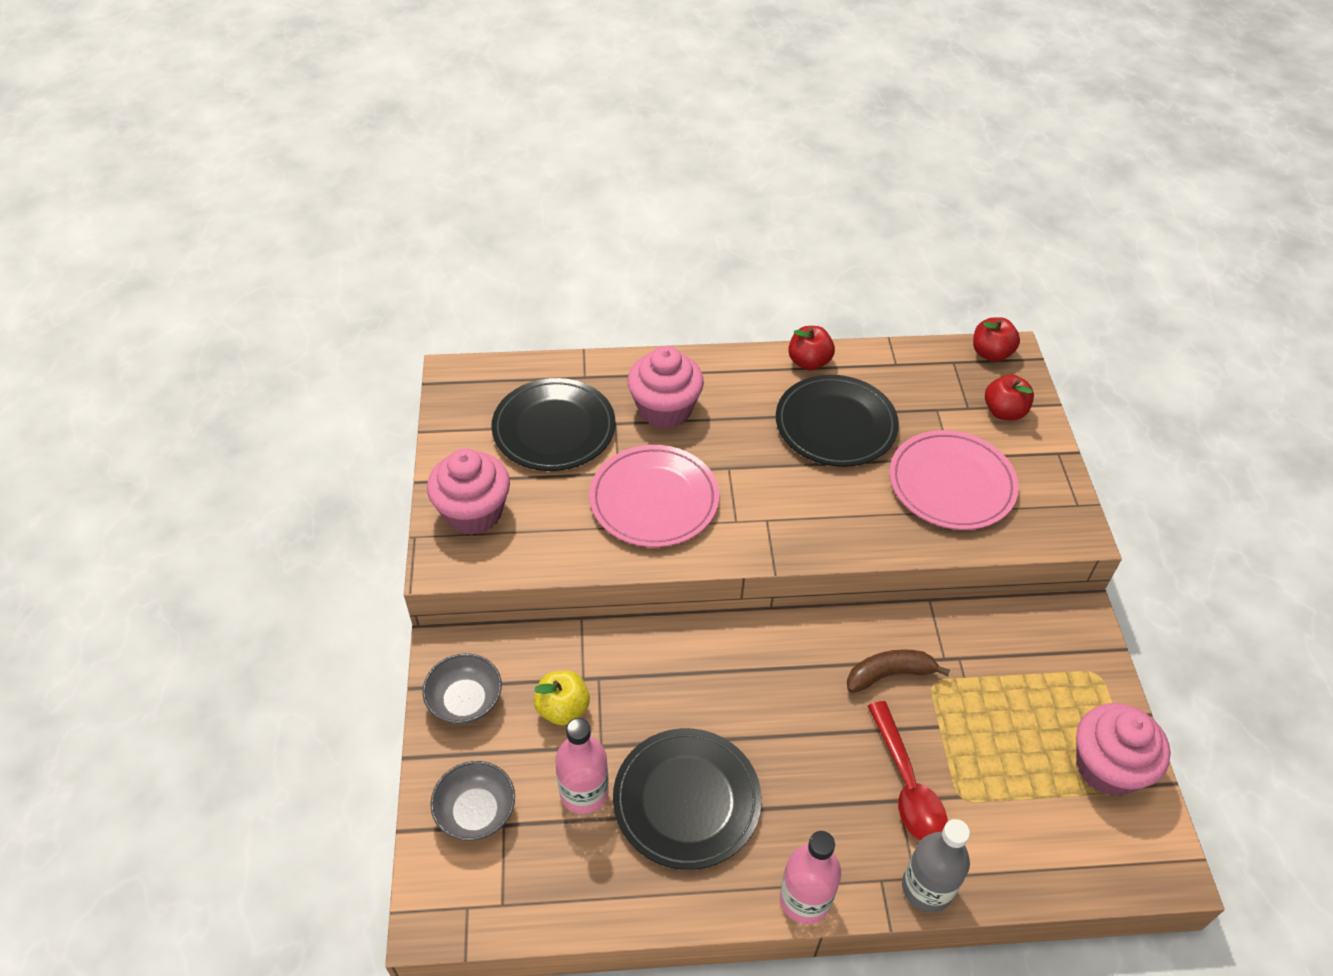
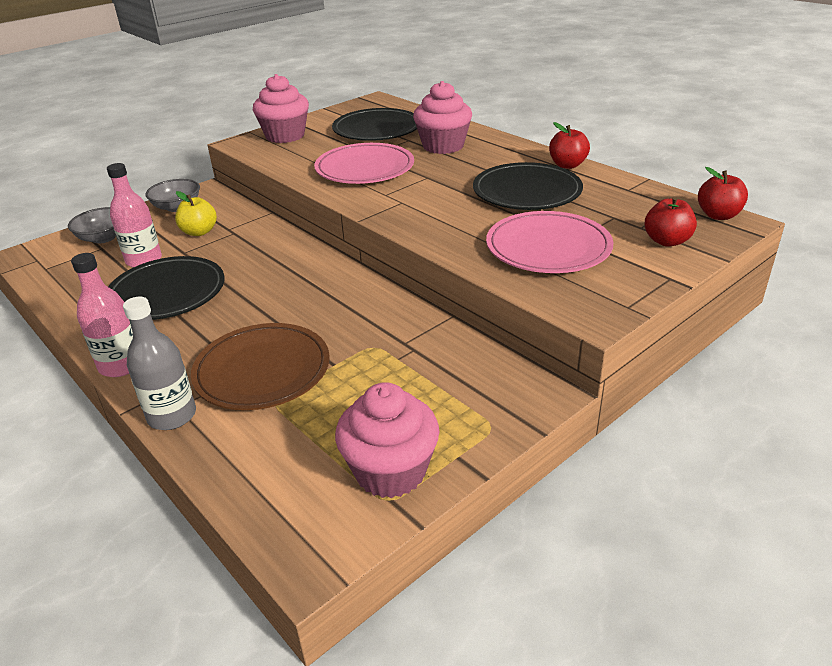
camera: 55 degrees right, 15 degrees down
brown banana [847,649,950,693] -> none
red spoon [868,701,948,841] -> brown plate [191,323,330,410]

